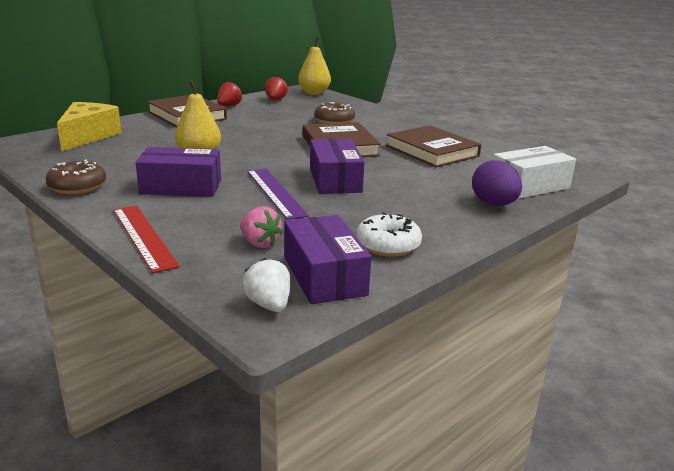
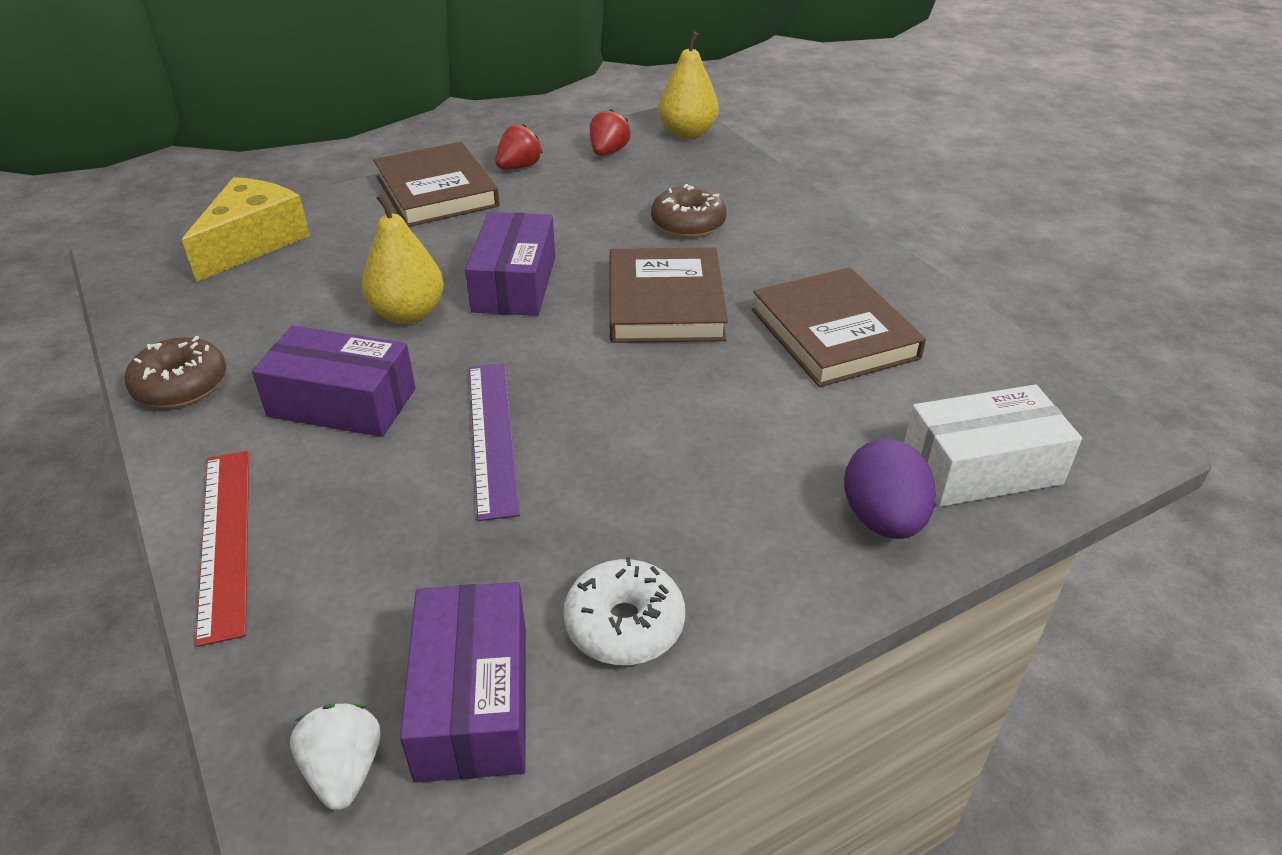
camera: 15 degrees right, 15 degrees up
pink strawberry [240,206,283,248] -> none
purple box [310,139,365,194] -> purple box moved to [465,212,555,316]

